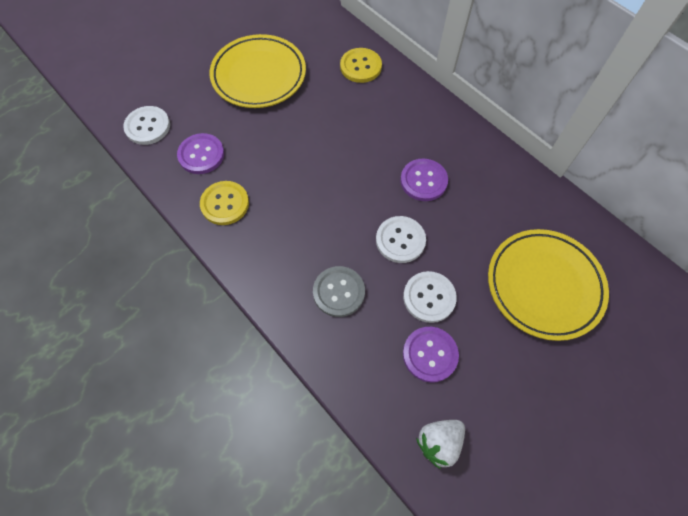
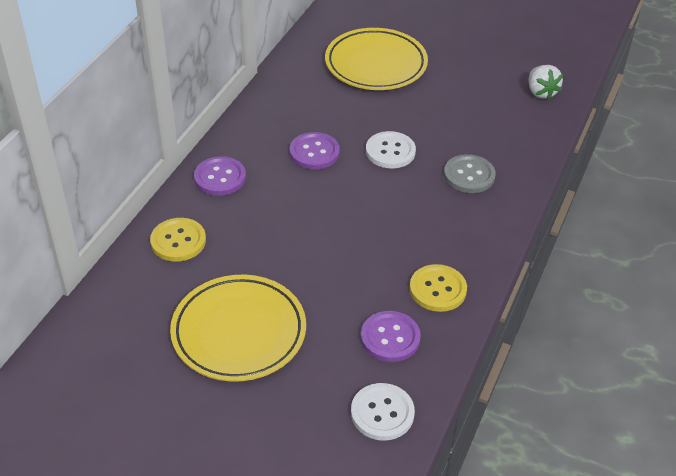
camera: 115 degrees left, 20 degrees down
white button [403,271,457,323] -> none
purple button [403,327,459,383] -> purple button moved to [194,156,246,196]
white strawberry [416,420,465,469] -> white strawberry turned 45 degrees clockwise [529,65,563,100]

